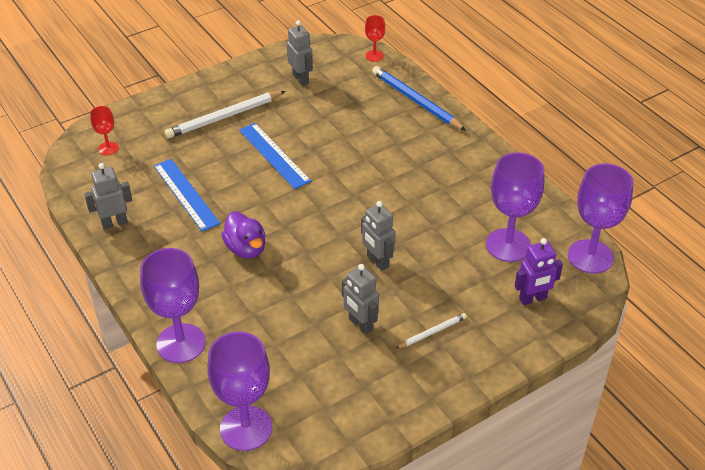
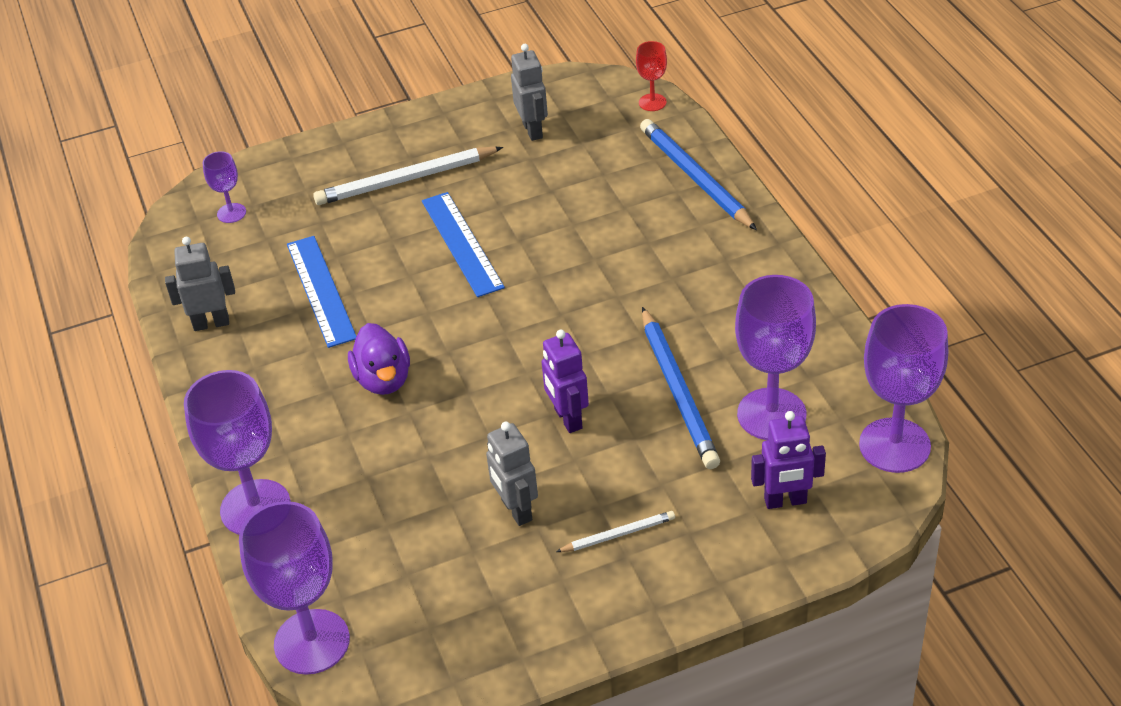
camera: 15 degrees right, 0 degrees up
red goblet [90,106,119,155] -> purple goblet [203,151,246,223]
grey robot [361,201,395,271] -> purple robot [542,330,589,433]
none -> blue pencil [642,307,720,469]

